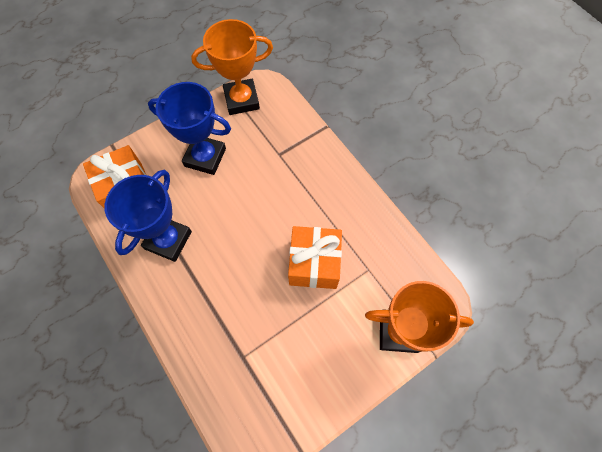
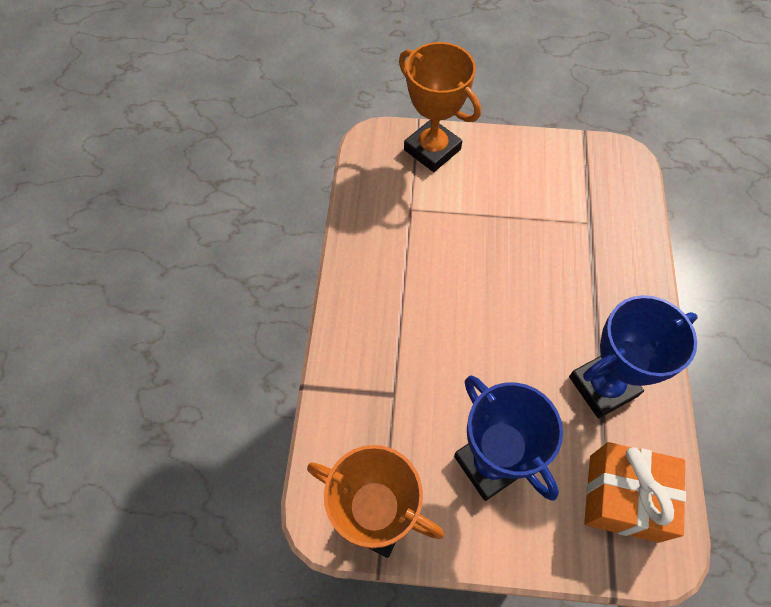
camera: 140 degrees left, 5 degrees down
orange gift [288,226,342,289] -> none

